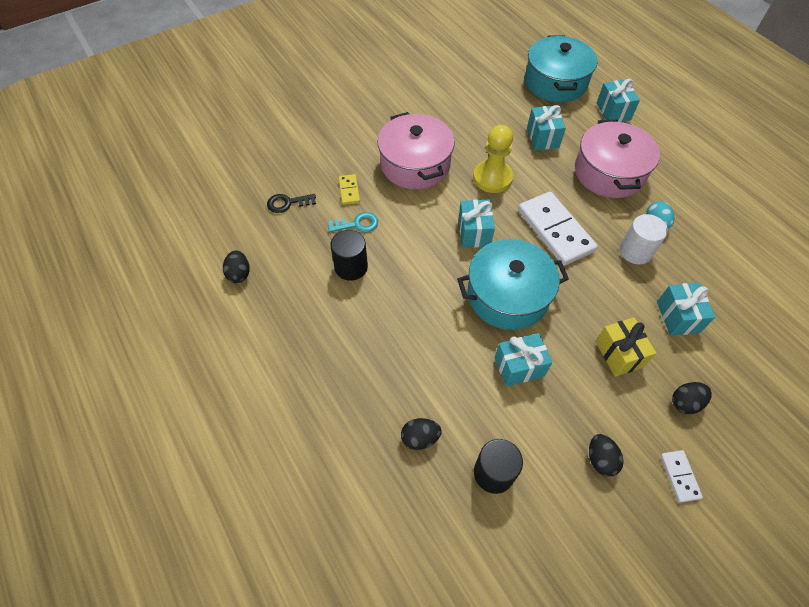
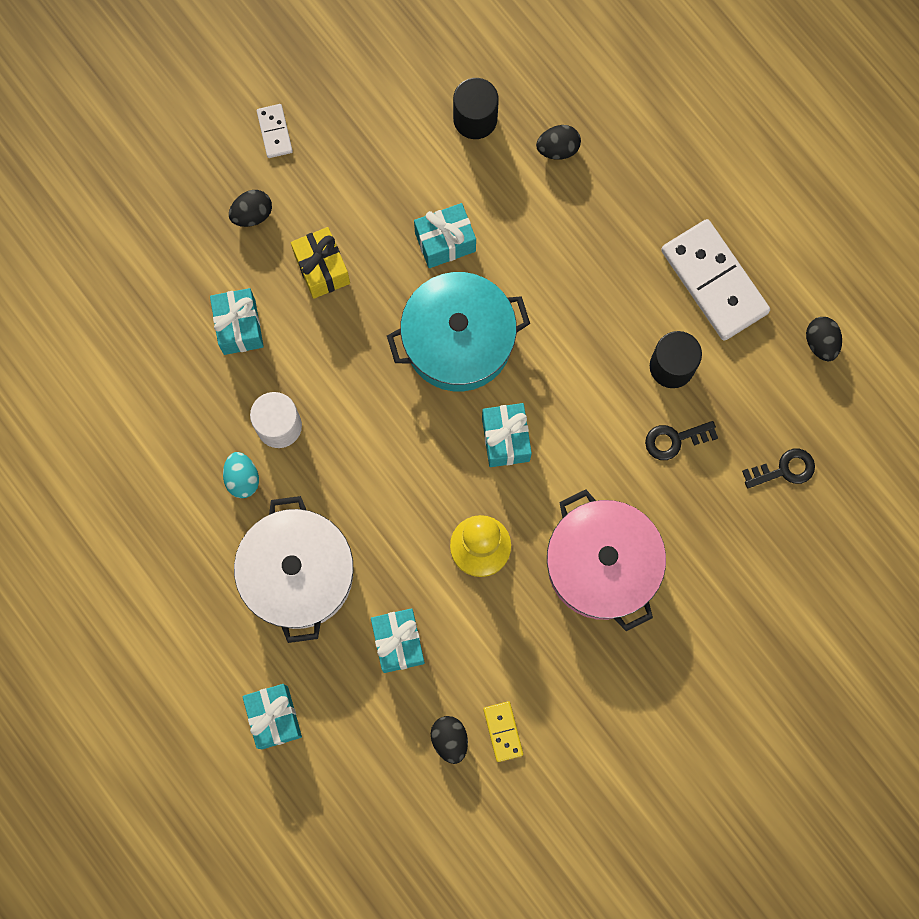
camera: 175 degrees right, 20 degrees up
turquoise key [328,212,378,232] -> black key [645,421,718,460]
yellow domino [339,174,360,205] -> yellow domino moved to [483,701,523,762]
white domino [518,192,598,266] -> white domino moved to [661,219,770,341]
turquoise pot [525,36,597,102] -> none
pink pot [575,120,660,198] -> white pot [234,496,354,643]
black egg [589,434,624,477] -> black egg moved to [431,716,468,764]

